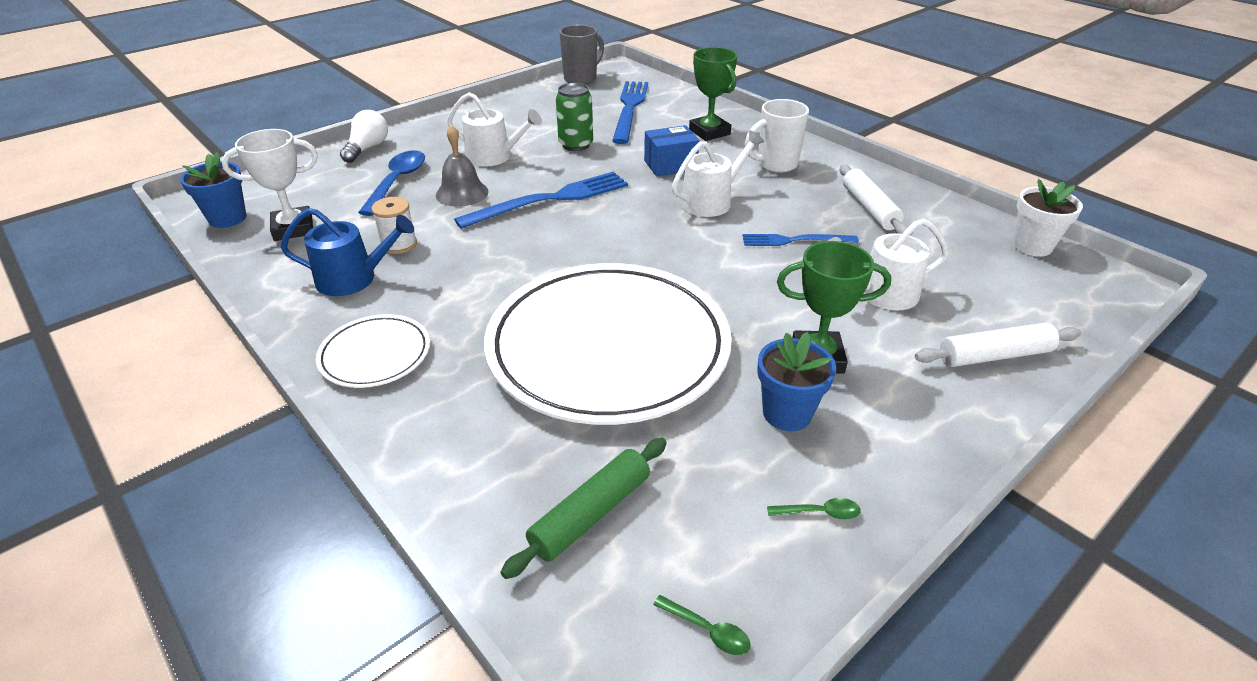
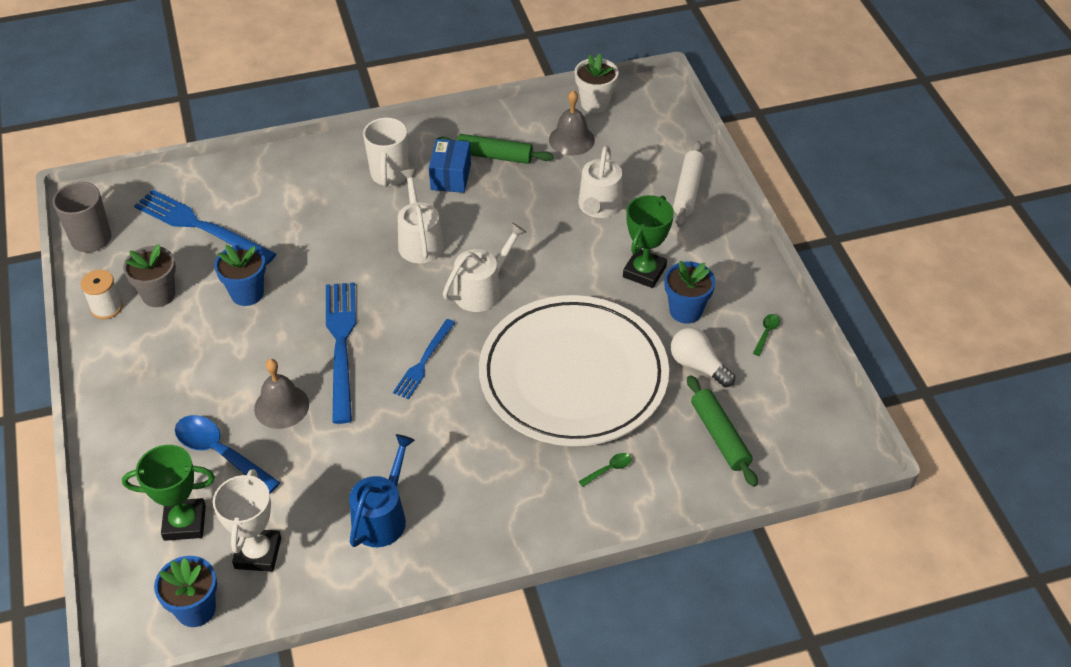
camera: 65 degrees left, 10 degrees up
white plate [316,314,430,388] -> none
white light bulb [340,110,388,163] -> white light bulb moved to [671,328,735,387]
white spool [371,197,417,254] -> white spool moved to [81,270,123,319]
white watering can [447,92,542,167] -> white watering can moved to [443,223,526,312]
green can [556,83,593,151] -> blue flower pot [214,245,266,306]
blue box [644,125,699,176] -> blue box moved to [429,139,471,193]
green spoon [653,595,751,655] -> green spoon moved to [578,453,631,487]
green trophy [689,47,737,141] -> green trophy moved to [122,445,215,541]
blue fork [742,234,859,246] -> blue fork moved to [393,319,455,399]
white rolling pin [840,165,908,234] -> green rolling pin [437,134,553,164]
none -> grey flower pot [123,244,176,307]
none -> grey bell [549,90,595,156]

